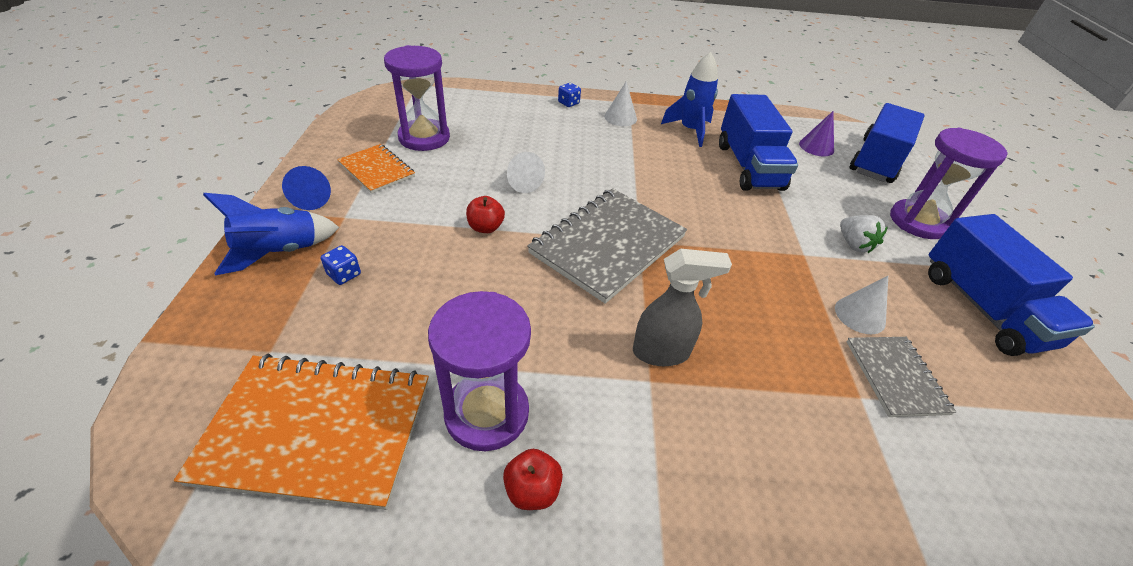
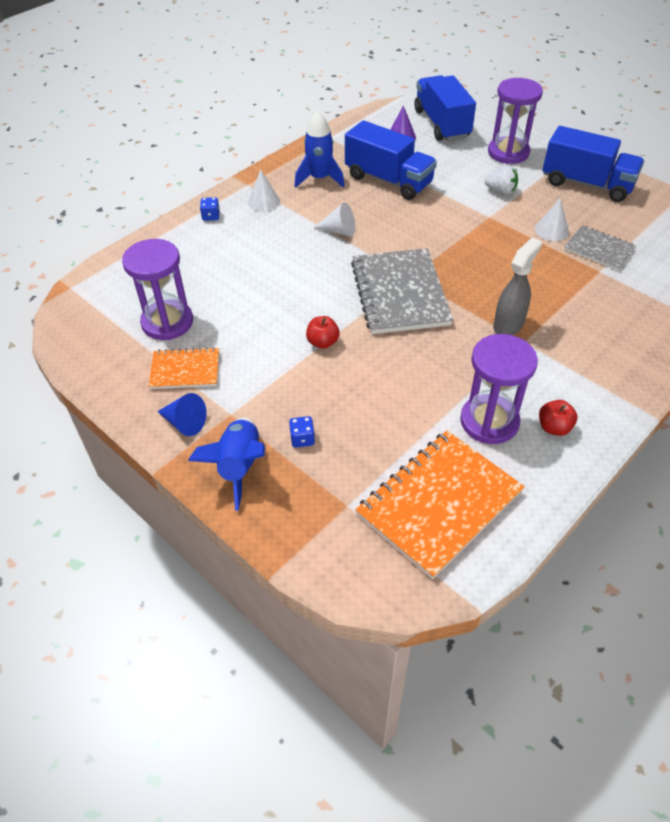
camera: 45 degrees left, 5 degrees up
white cone [507,152,545,193] -> white cone moved to [314,202,355,237]

